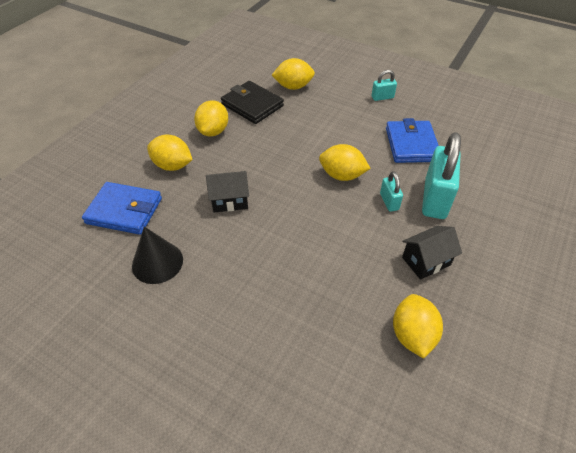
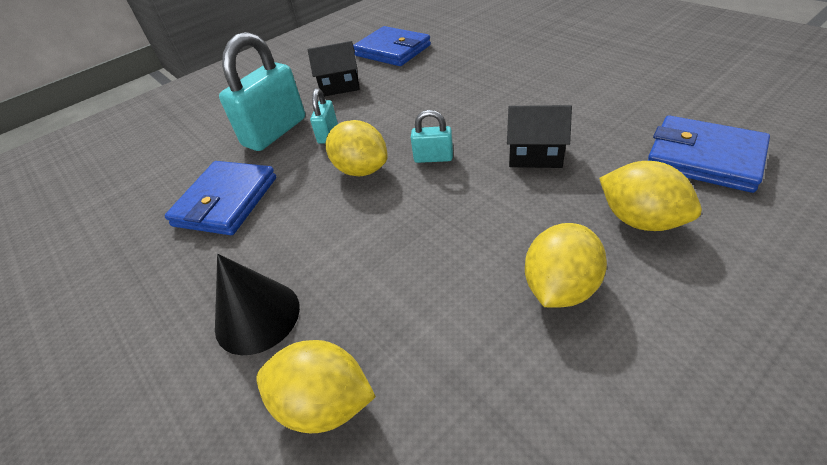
camera: 155 degrees left, 5 degrees down
black cone [132,227,183,284] -> black cone moved to [215,254,300,355]
black wallet [221,81,284,124] -> none
turquoise padlock [371,70,397,101] -> turquoise padlock moved to [411,110,453,163]
yellow lemon [393,294,443,358] -> blue wallet [353,26,431,66]

